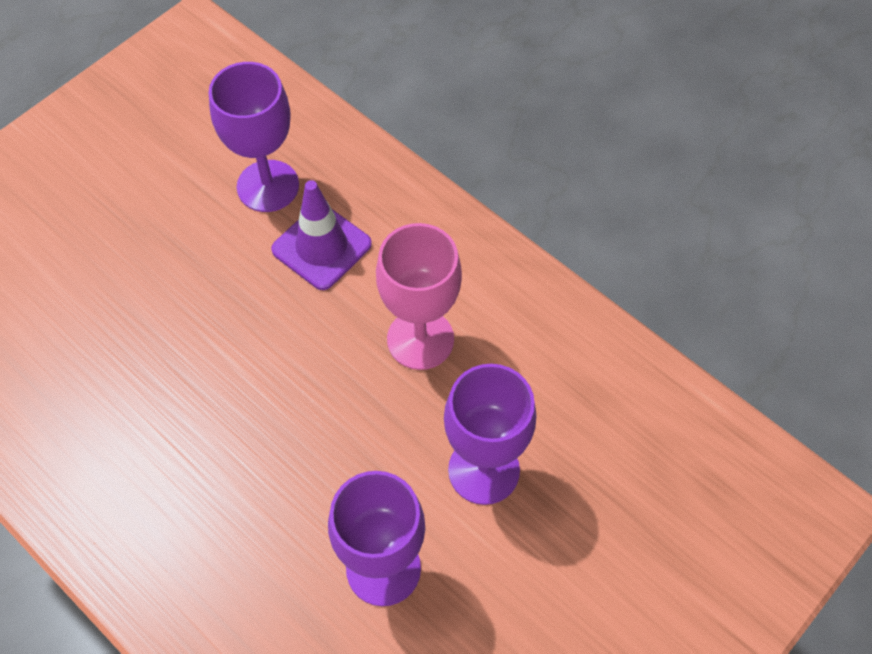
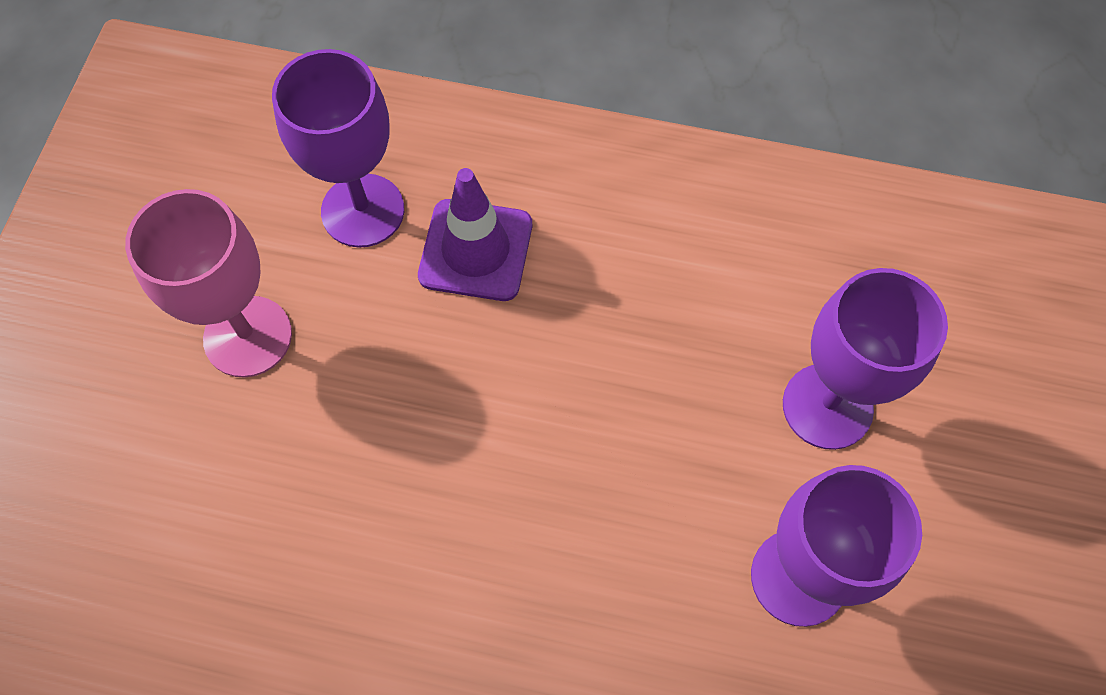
camera: 30 degrees left, 5 degrees up
pink goblet [376,223,462,370] -> pink goblet moved to [125,189,292,378]

